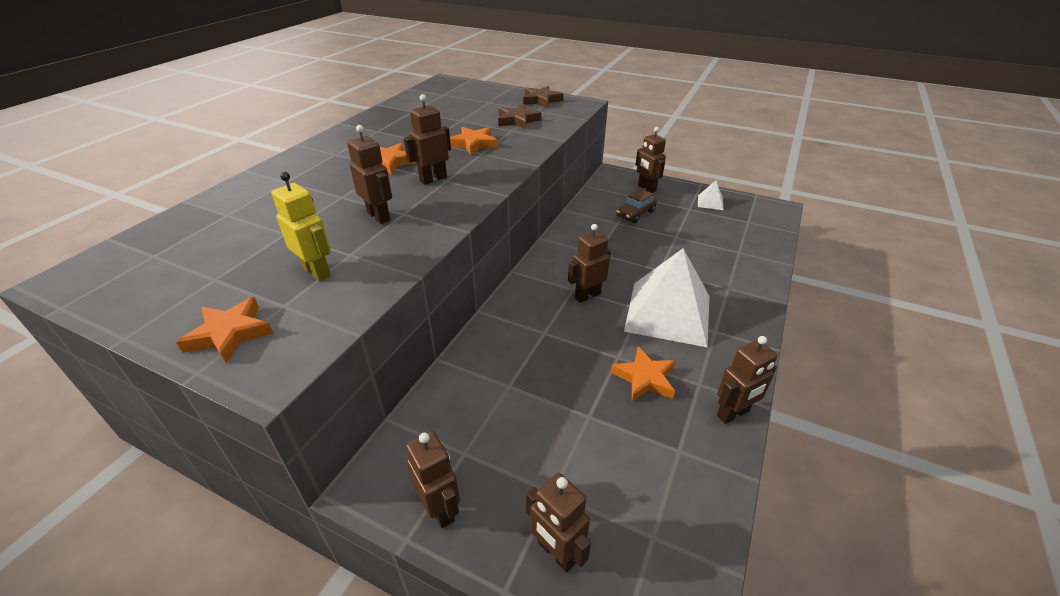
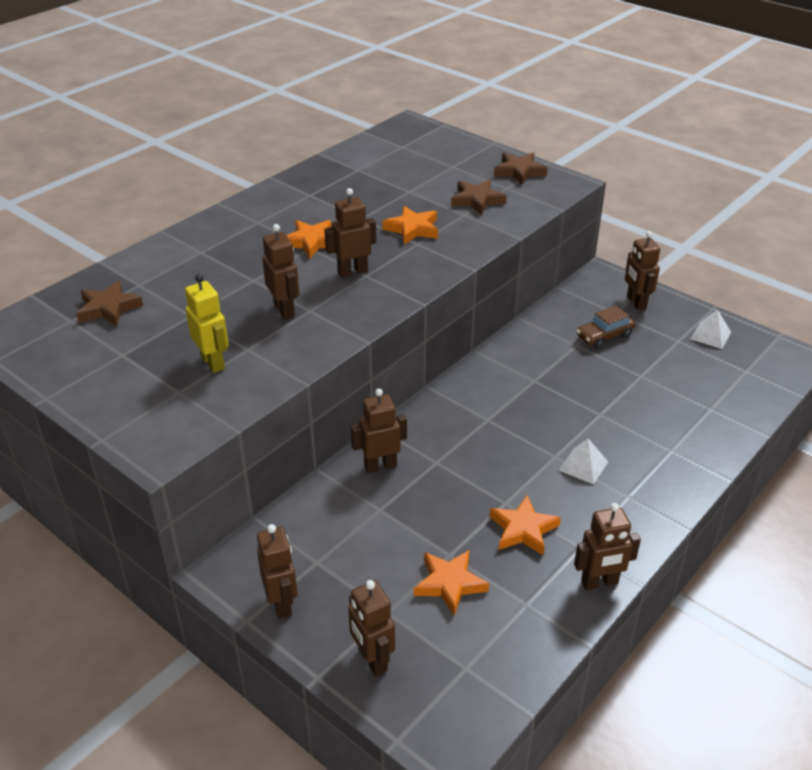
camera: 15 degrees right, 0 degrees up
orange star [176,297,273,363] -> orange star moved to [414,550,489,615]
brown robot [568,224,611,303] -> brown robot moved to [351,389,407,473]
white pyramid [624,248,710,348] -> white pyramid [559,439,608,485], size x0.42
none -> brown star [76,281,143,326]

